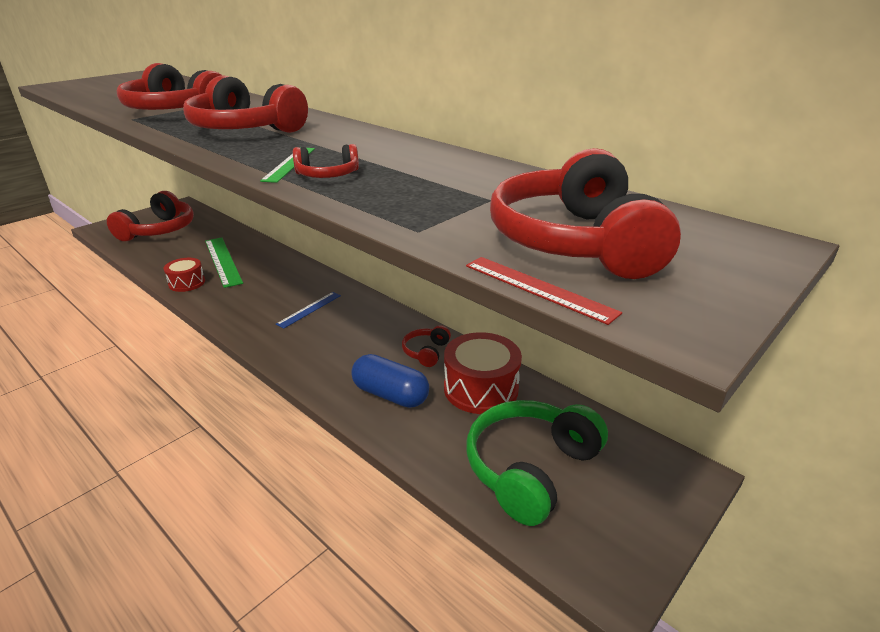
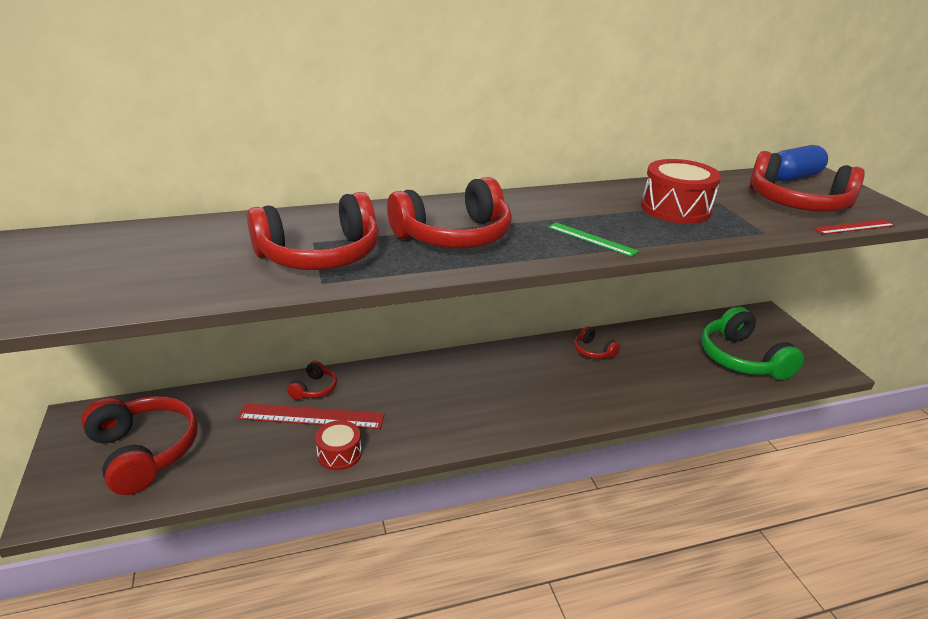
camera: 60 degrees left, 0 degrees up
green ruler [205,238,243,288] -> red ruler [237,403,385,429]
blue ruler [276,292,341,329] -> none
red headphones [293,144,359,178] -> red headphones moved to [287,361,337,400]
blue capsule [351,354,429,408] -> blue capsule moved to [776,145,828,181]
red drum [444,332,522,414] -> red drum moved to [641,159,721,224]

